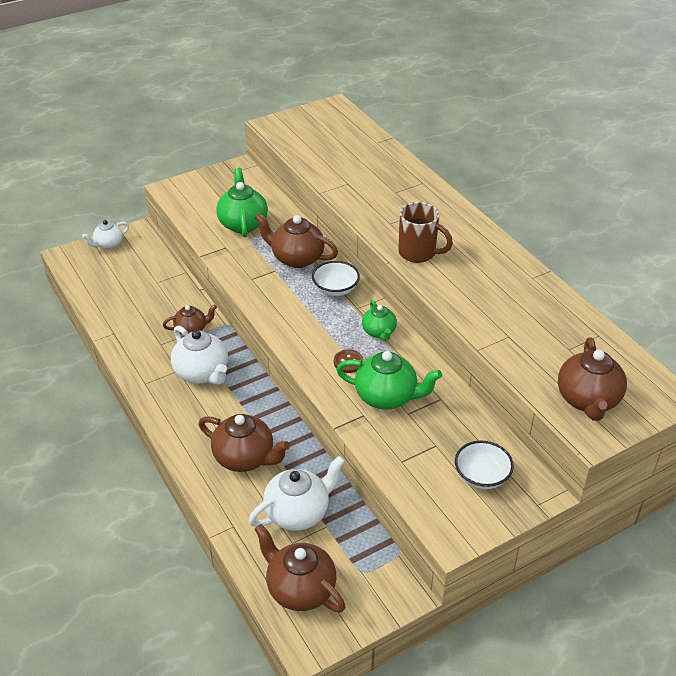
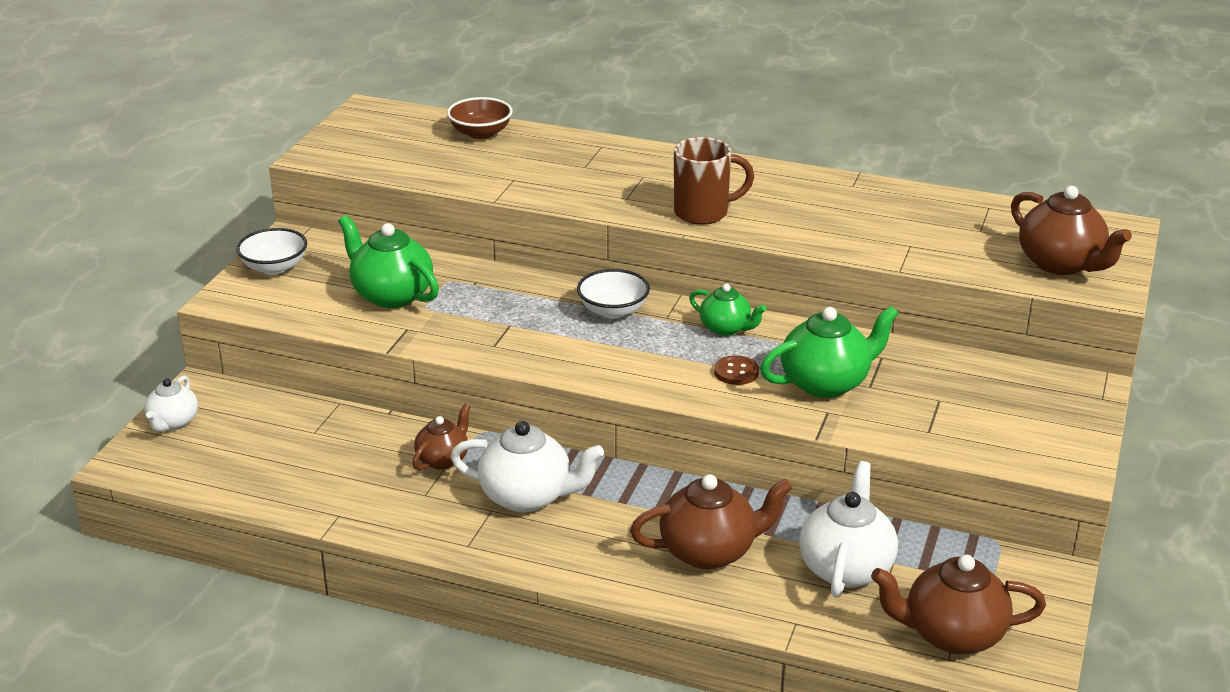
camera: 40 degrees left, 10 degrees down
brown teapot [254,213,338,268] -> none
white bowl [455,441,514,489] -> white bowl moved to [236,228,307,275]
none -> brown bowl [447,97,513,139]

